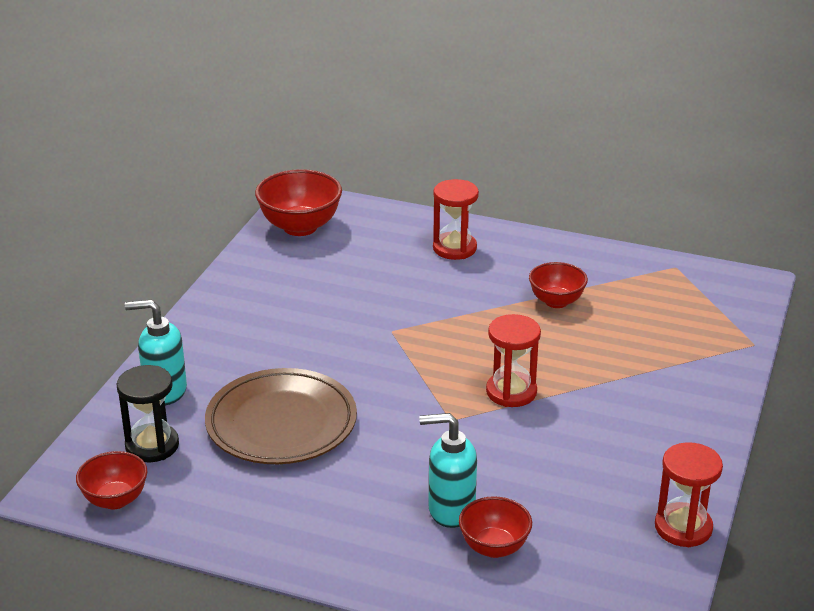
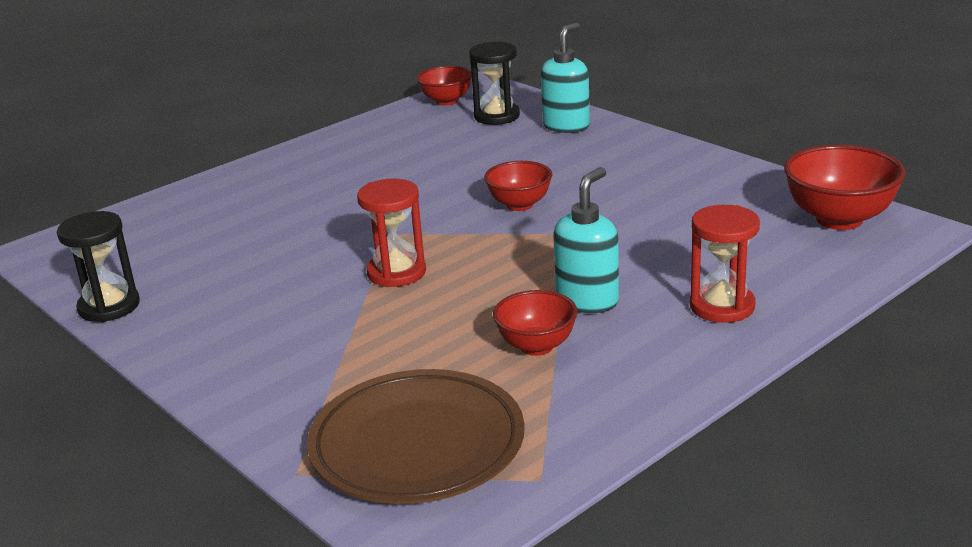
camera: 120 degrees right, 5 degrees down
brown plate [205,368,357,464] -> brown plate moved to [307,369,525,504]
turquoise soap dispenser [419,413,477,528] -> turquoise soap dispenser moved to [553,167,619,313]
red bowl [459,496,532,558] -> red bowl moved to [484,161,552,211]
red hourglass [655,442,723,547] -> black hourglass [57,211,140,322]

